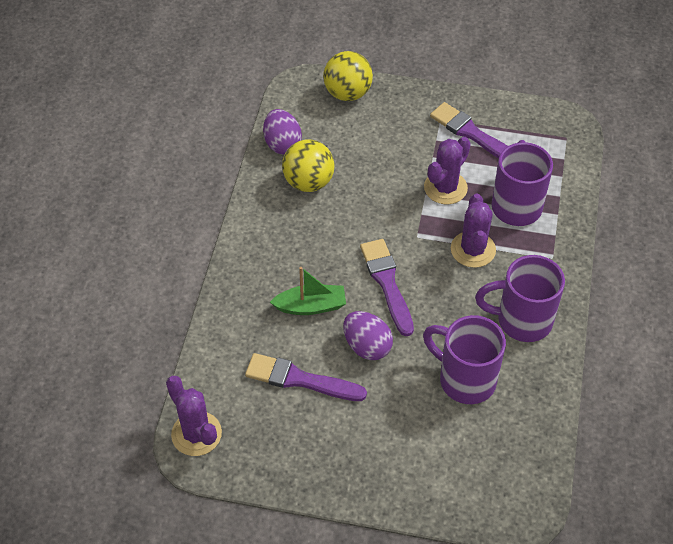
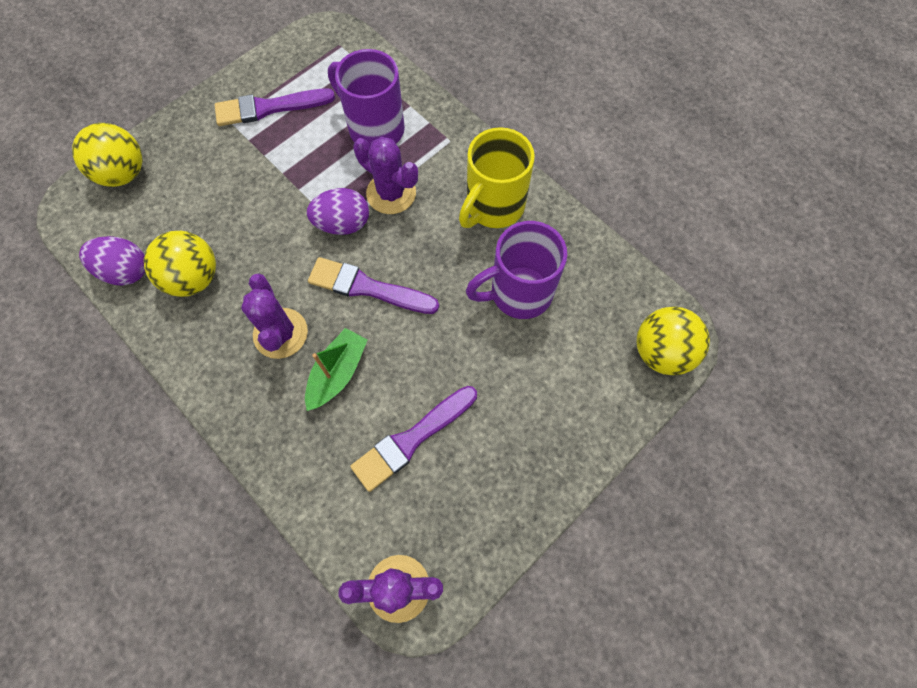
camera: 55 degrees left, 15 degrees up
purple egg [343,311,393,360] -> purple egg moved to [307,188,369,235]
purple cactus [424,137,471,204] -> purple cactus moved to [241,273,308,359]
purple mug [475,255,565,342] -> yellow mug [459,127,535,228]
none -> yellow ball [637,306,710,375]

